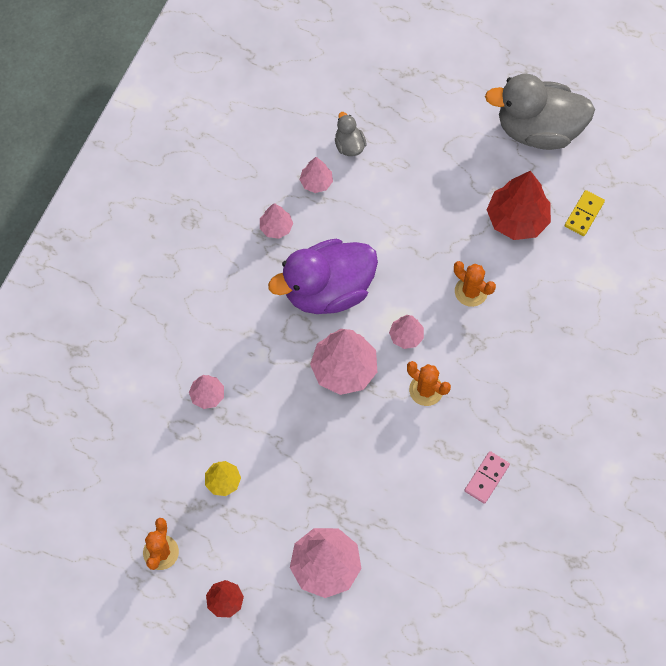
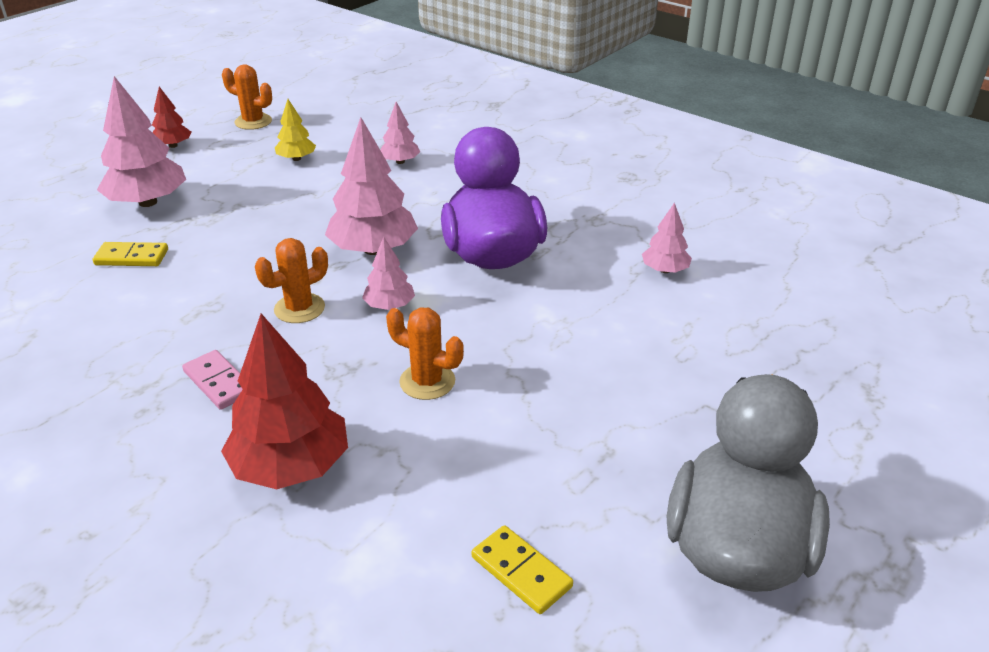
camera: 105 degrees right, 30 degrees down
pink tree [260,203,293,239] -> none
grey duck [335,112,367,156] -> none
orange cactus [454,261,496,307] -> orange cactus turned 60 degrees clockwise [386,307,464,400]
pink domino [464,451,510,504] -> pink domino moved to [182,350,243,410]
red tree [487,171,551,240] -> red tree moved to [221,313,348,489]
none -> yellow domino [93,242,168,266]

